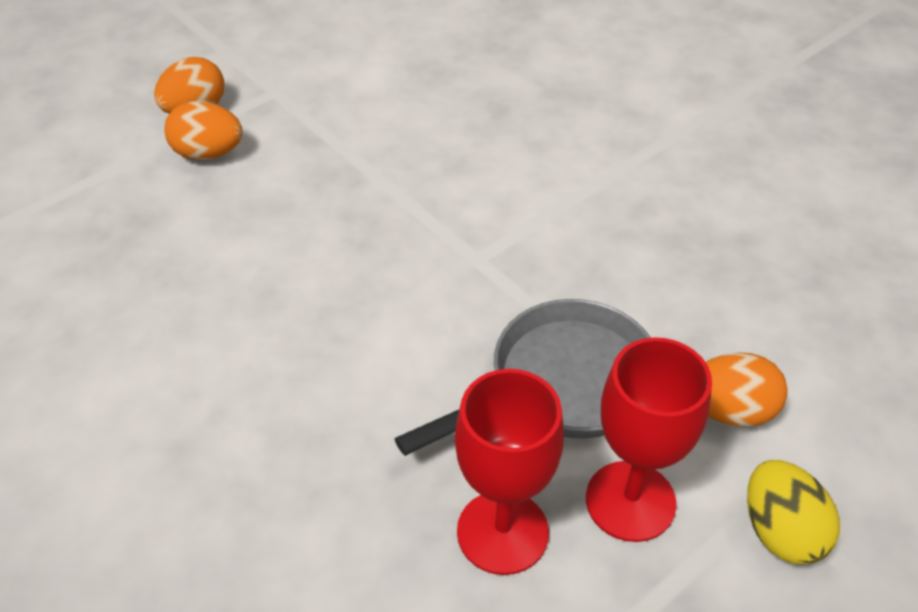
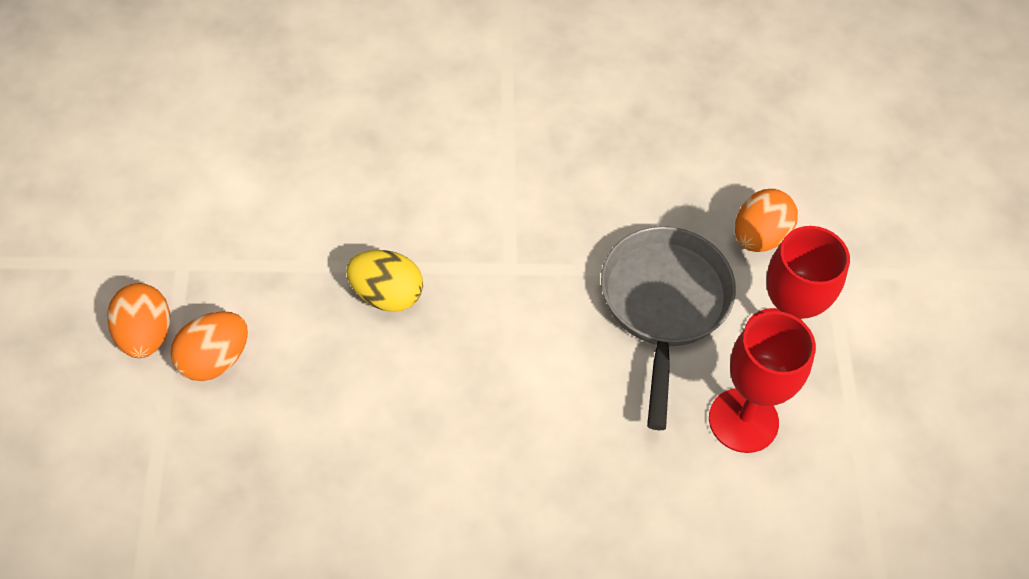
camera: 55 degrees left, 10 degrees up
yellow egg [747,460,840,564] -> yellow egg moved to [346,250,423,312]

